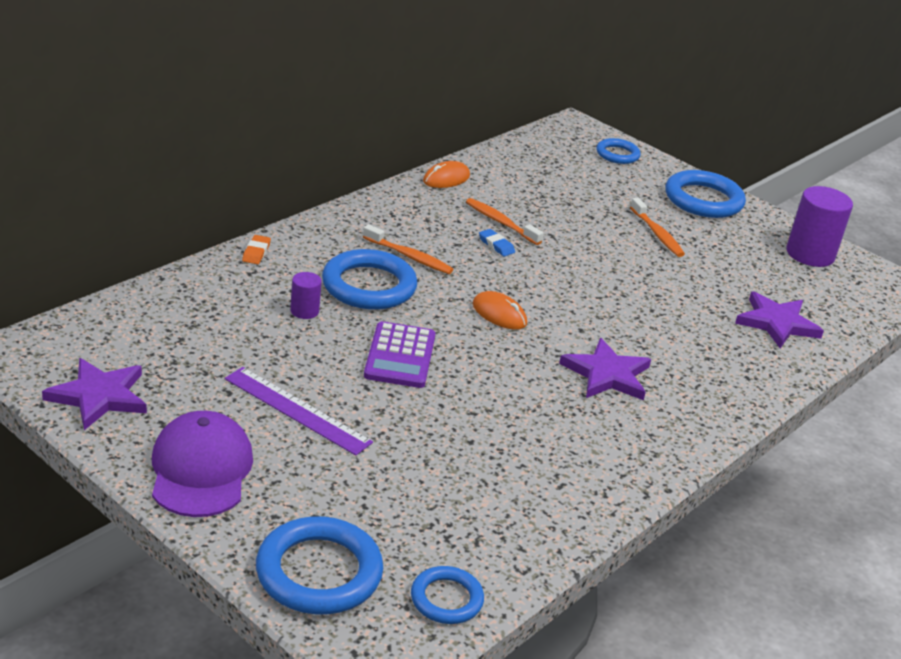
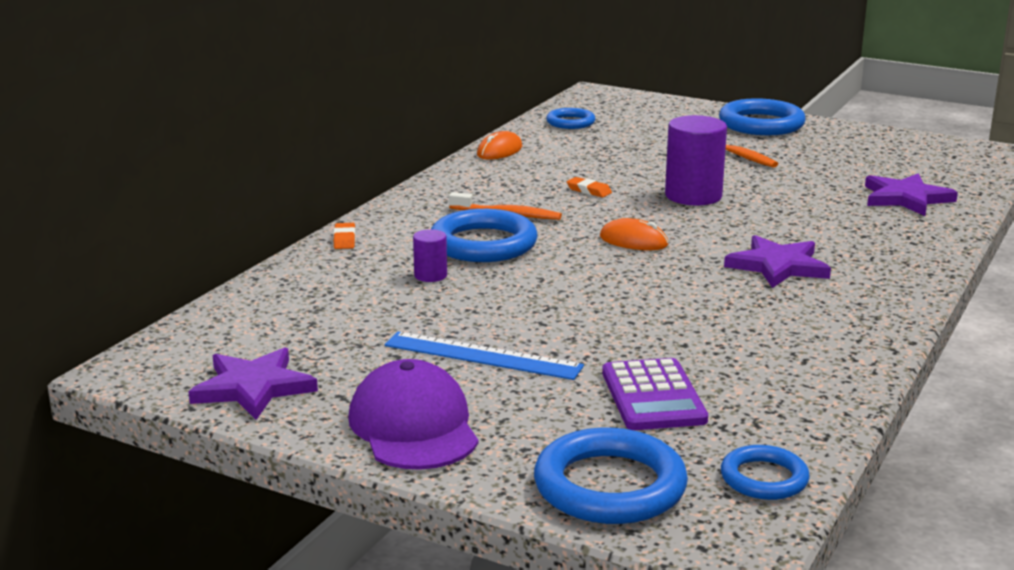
camera: 10 degrees left, 10 degrees down
purple ruler [225,367,373,456] -> blue ruler [384,332,584,380]
purple calculator [364,321,436,388] -> purple calculator moved to [602,358,708,430]
orange toothbrush [466,198,543,245] -> none
blue eraser [479,229,515,257] -> orange eraser [567,177,612,198]
blue ring [596,138,641,164] -> blue ring moved to [546,108,595,129]
purple cylinder [786,186,853,267] -> purple cylinder moved to [665,115,727,206]

